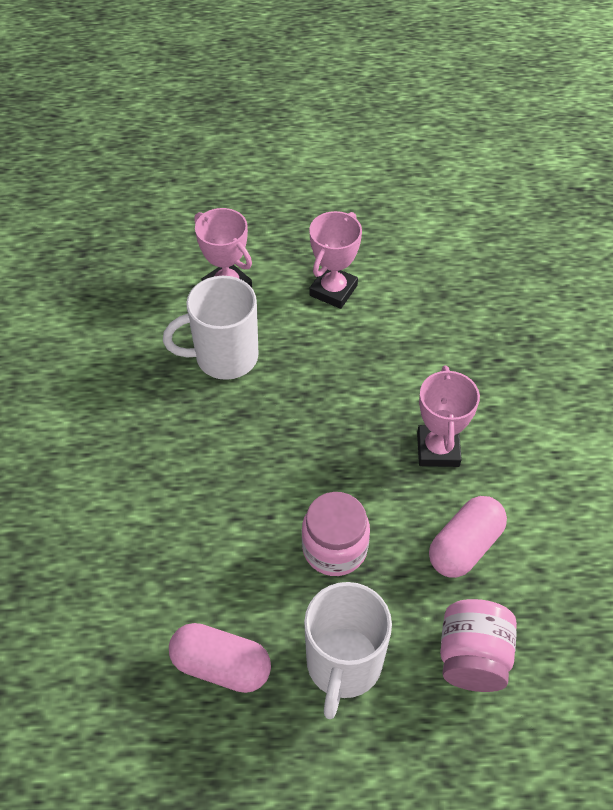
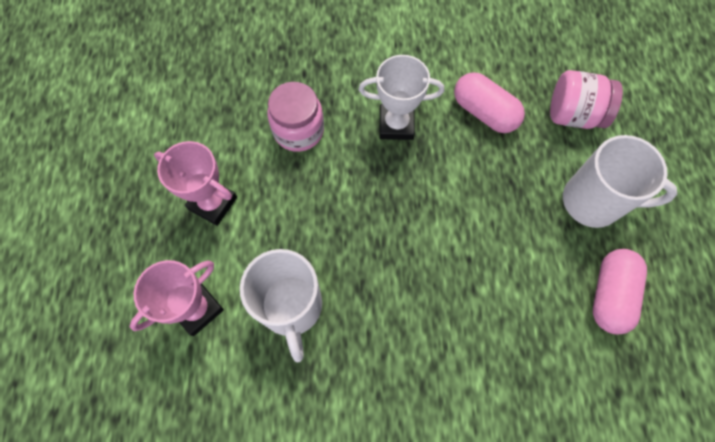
camera: 90 degrees left, 15 degrees up
pink jar [302,492,370,576] -> pink jar moved to [267,82,324,152]
pink trophy [417,366,480,467] -> white trophy [359,55,444,140]

